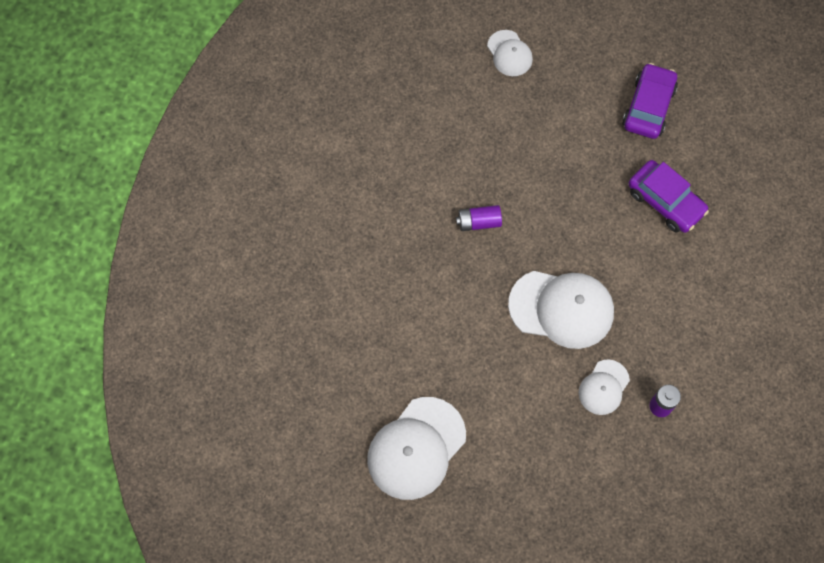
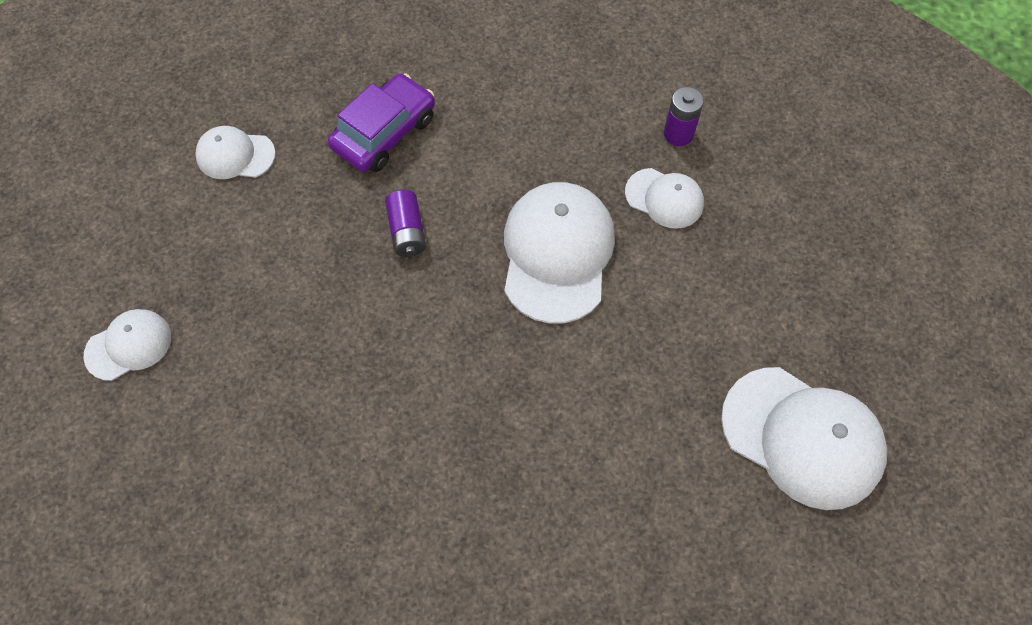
camera: 95 degrees left, 5 degrees down
purple battery [456,205,502,231] -> purple battery moved to [385,190,426,257]
purple car [622,63,678,139] -> white cap [195,126,276,179]

